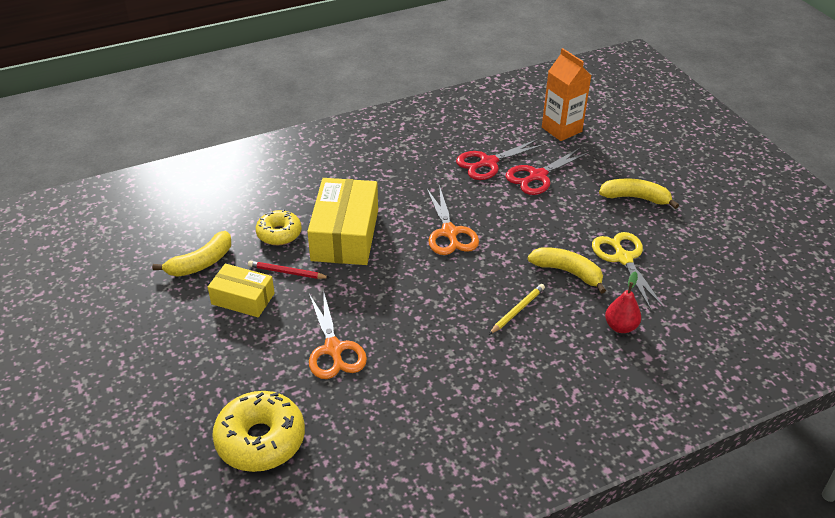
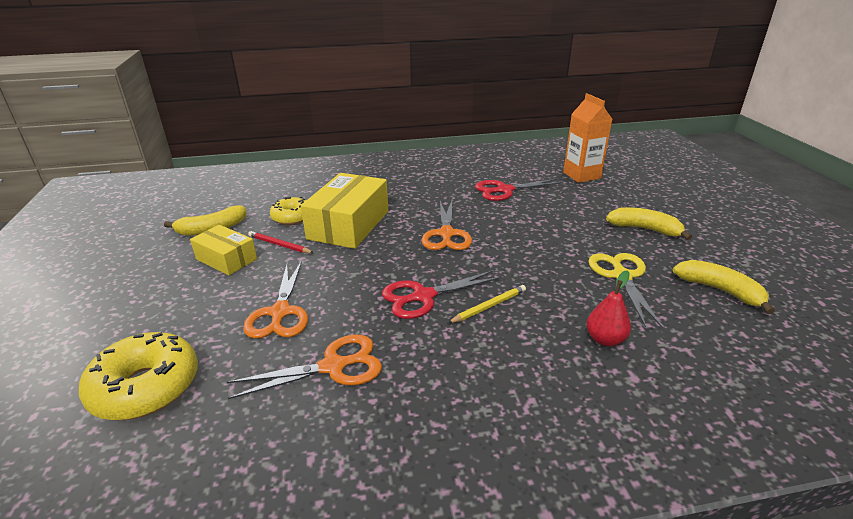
camera: 15 degrees right, 10 degrees down
red scissors [506,147,590,195] -> red scissors moved to [382,270,502,319]
yellow banana [528,247,606,294] -> yellow banana moved to [673,260,775,314]
none -> orange scissors [227,335,382,399]

